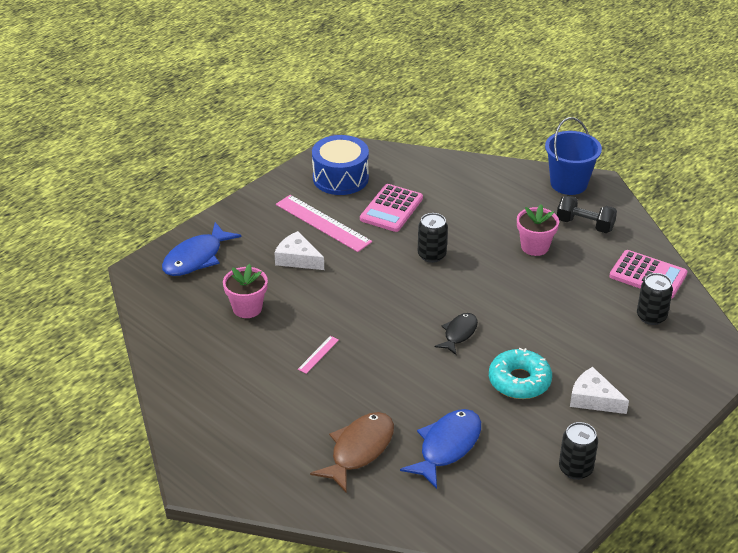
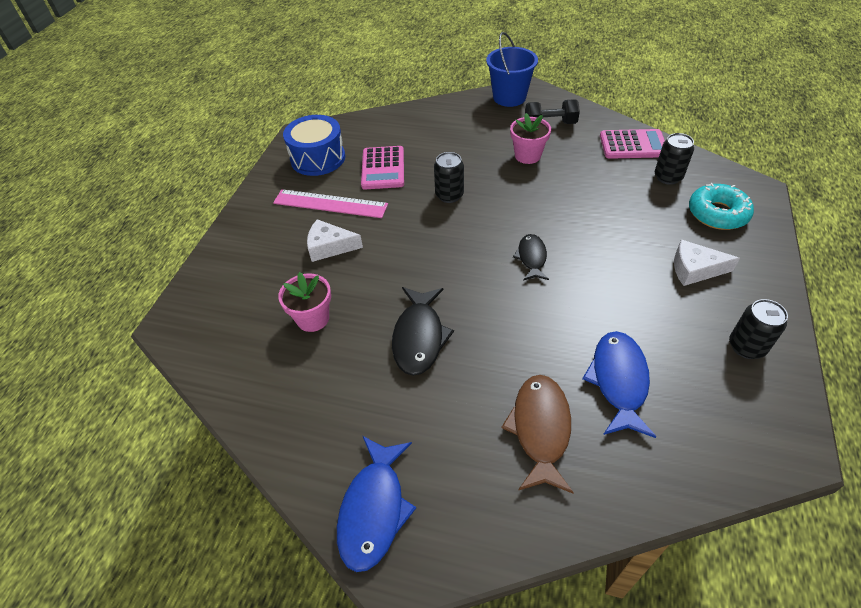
camera: 25 degrees left, 10 degrees up
blue fish [162,222,241,276] -> blue fish moved to [337,436,416,572]
pink ruler [298,336,339,374] -> black fish [392,287,454,376]
turquoise donut [489,348,552,399] -> turquoise donut moved to [689,183,754,230]

